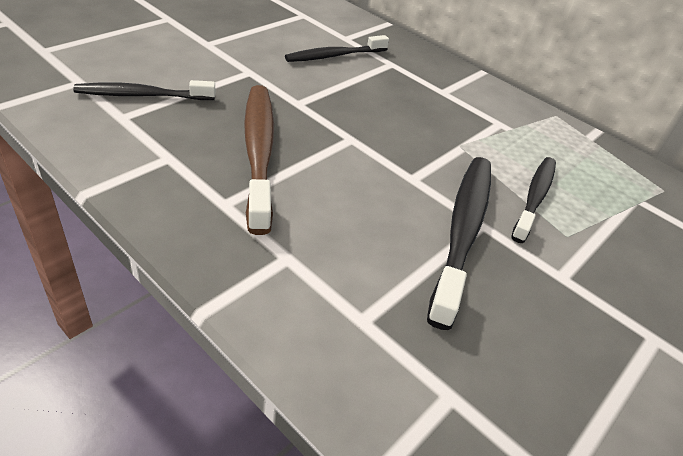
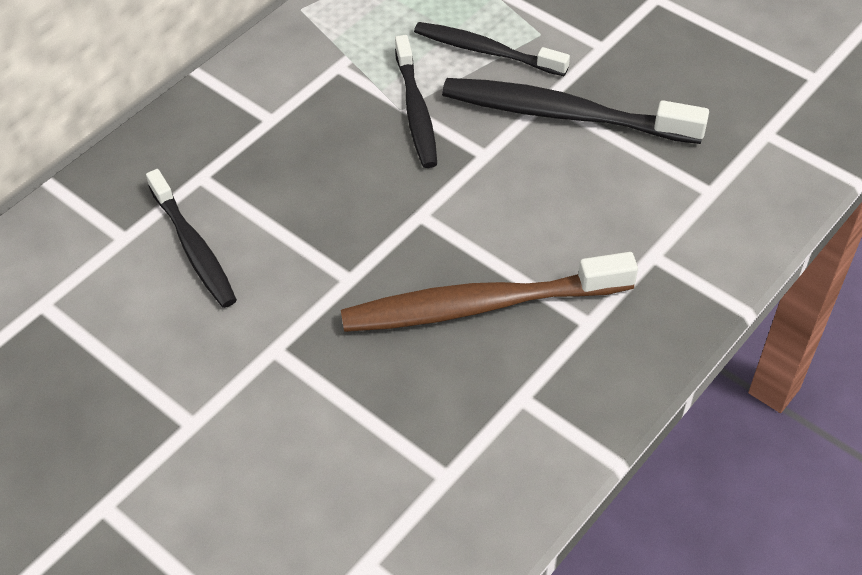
camera: 85 degrees left, 10 degrees up
black toothbrush [73,80,216,100] -> black toothbrush moved to [395,35,437,168]

